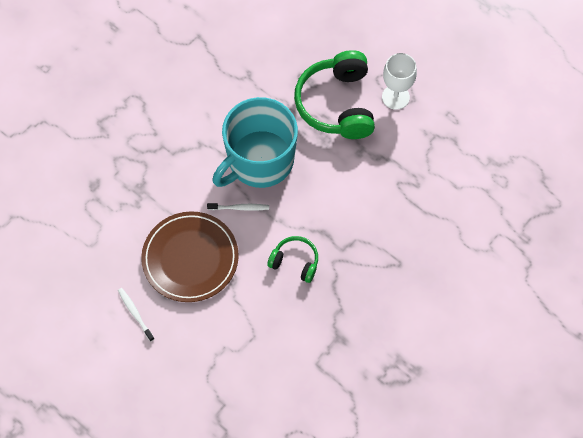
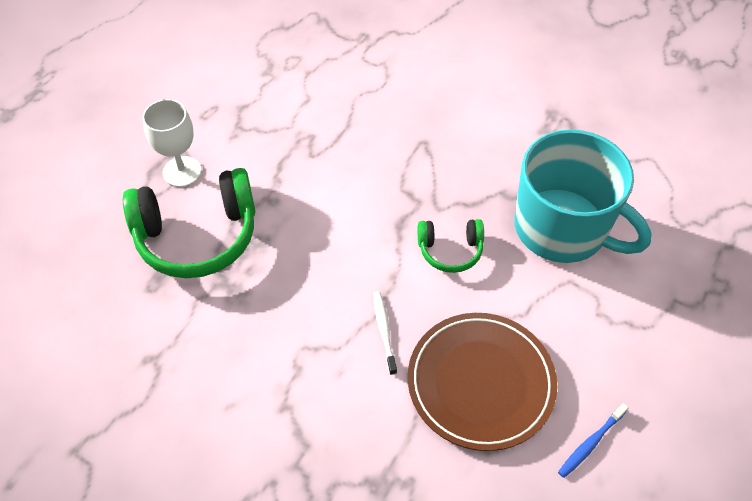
camera: 100 degrees left, 10 degrees down
white toothbrush [118,288,154,342] -> blue toothbrush [558,403,629,478]
turquoise mug [212,97,298,188] -> turquoise mug moved to [515,129,652,263]
green headphones [267,236,318,283] -> green headphones turned 105 degrees counterclockwise [418,219,484,273]

